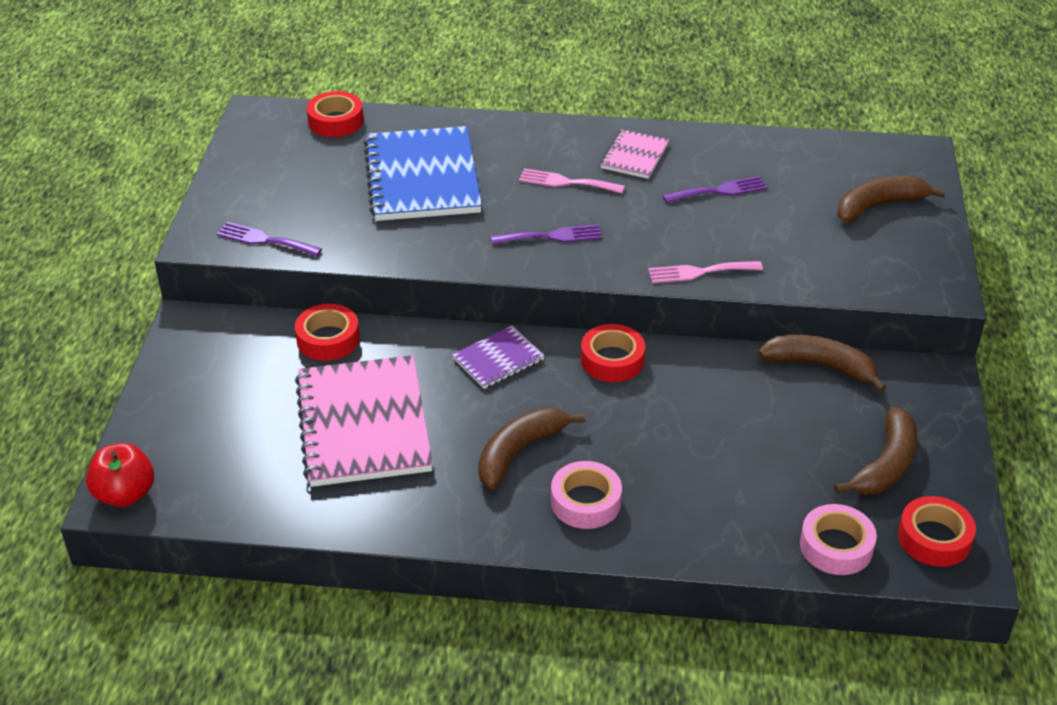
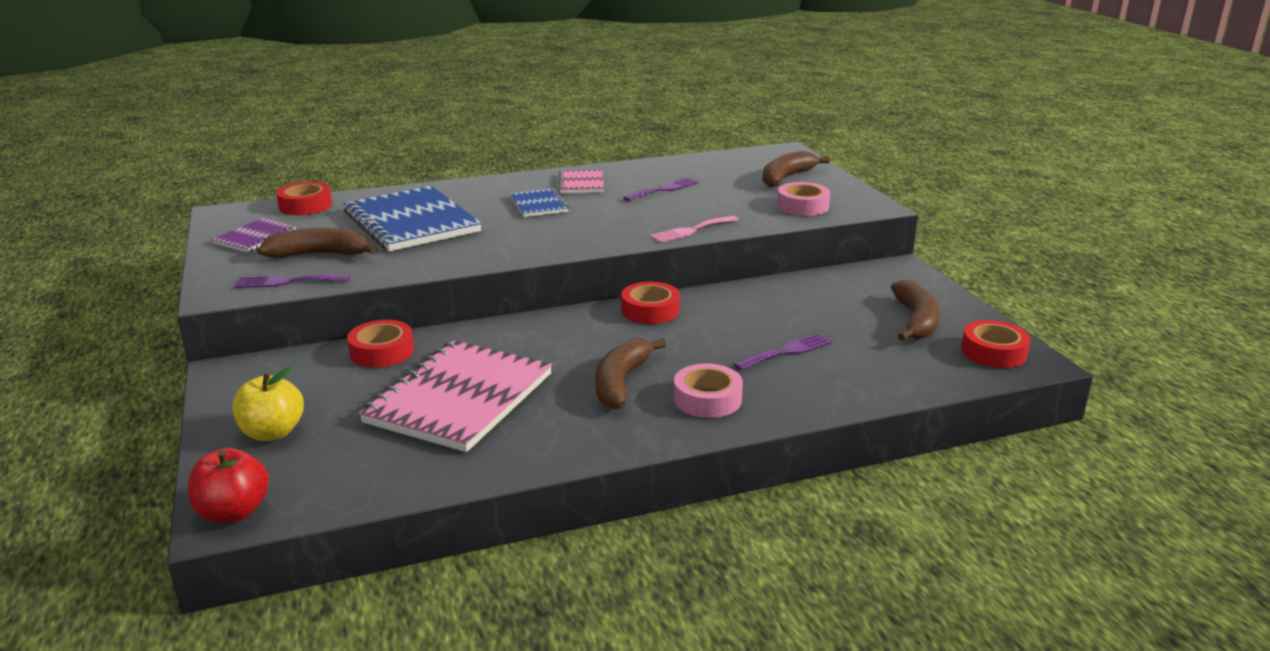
camera: 25 degrees left, 15 degrees down
pink notebook [295,355,433,487] -> pink notebook turned 60 degrees clockwise [359,340,552,452]
purple notebook [452,326,544,389] -> purple notebook moved to [212,218,296,253]
purple fork [491,224,602,244] -> purple fork moved to [734,333,832,370]
pink fork [519,168,625,193] -> blue notebook [510,188,569,217]
brown banana [758,334,886,392] -> brown banana moved to [257,228,377,258]
pink tape [800,504,877,575] -> pink tape moved to [777,182,830,216]
none -> yellow apple [232,367,304,441]

